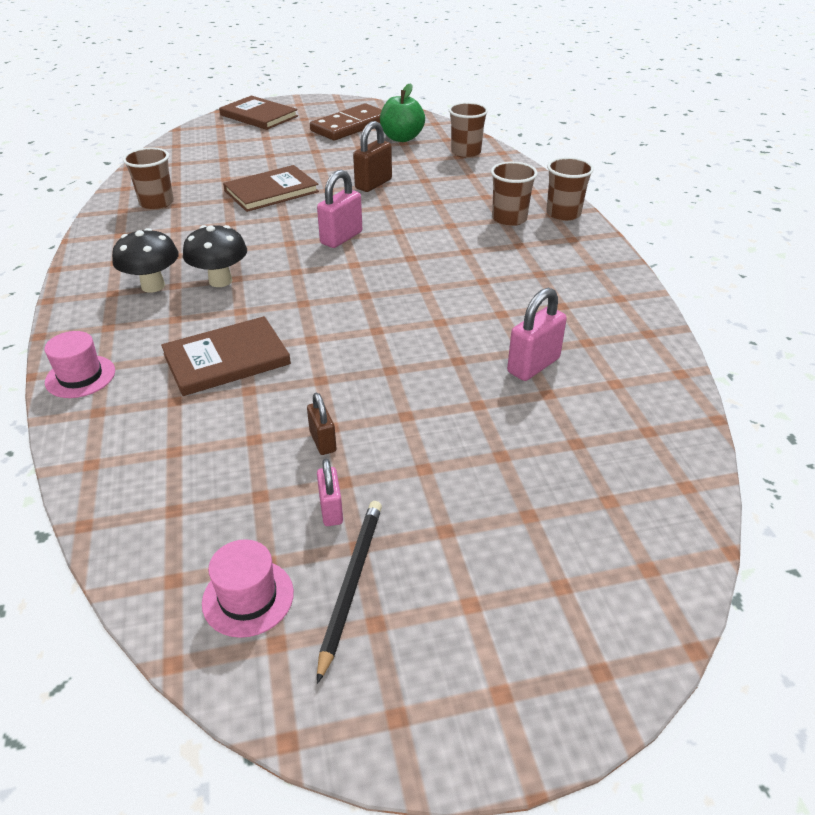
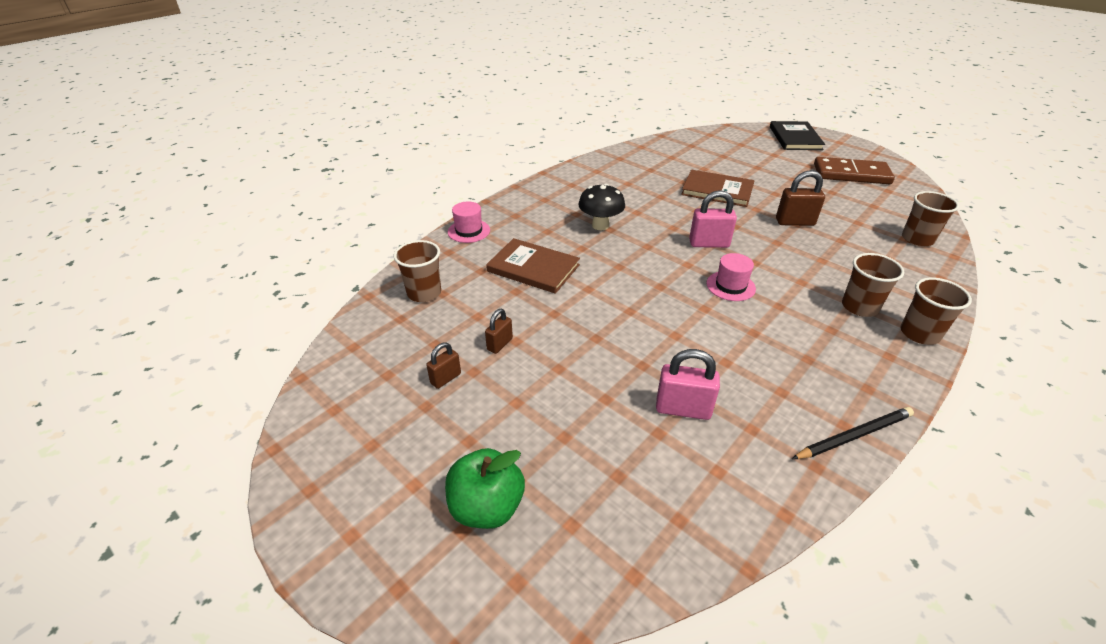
camera: 55 degrees right, 0 degrees up
black mushroom [112,228,179,293] -> none
brown cup [123,147,174,210] -> brown cup moved to [394,240,441,302]
pink hat [202,539,294,638] -> pink hat moved to [706,253,756,301]
brown book [219,96,298,130] -> black book [770,121,825,150]
pink padlock [317,459,343,526] -> brown padlock [426,342,461,389]
black pencil [317,501,382,684] -> black pencil moved to [792,407,914,459]
green apple [380,83,425,142] -> green apple moved to [445,448,525,529]

